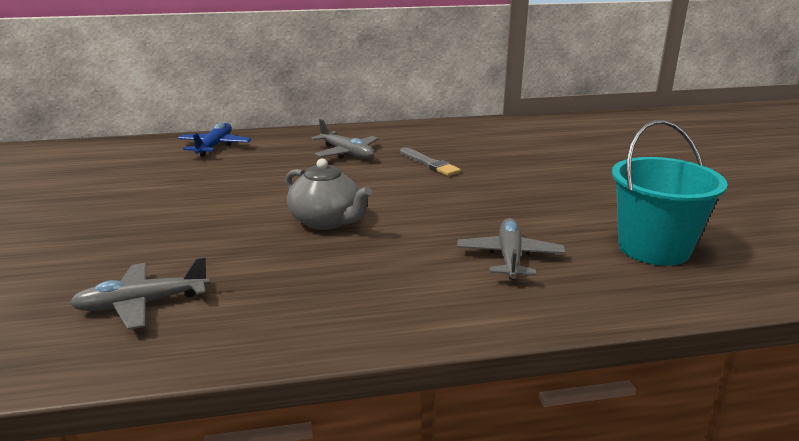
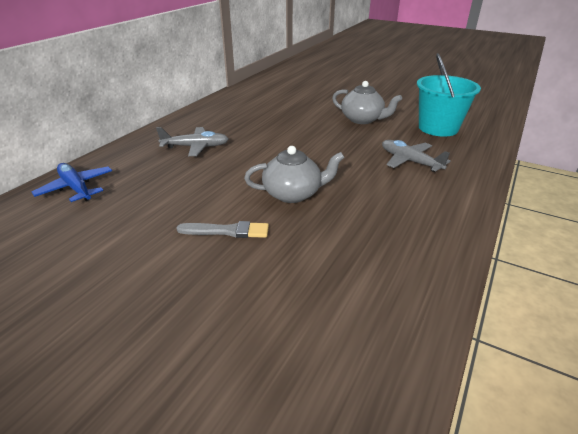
camera: 50 degrees left, 10 degrees up
grey plane [70,256,209,330] -> none
grey brush [400,147,461,176] -> grey brush moved to [176,221,269,238]
none -> grey teapot [332,81,402,124]

